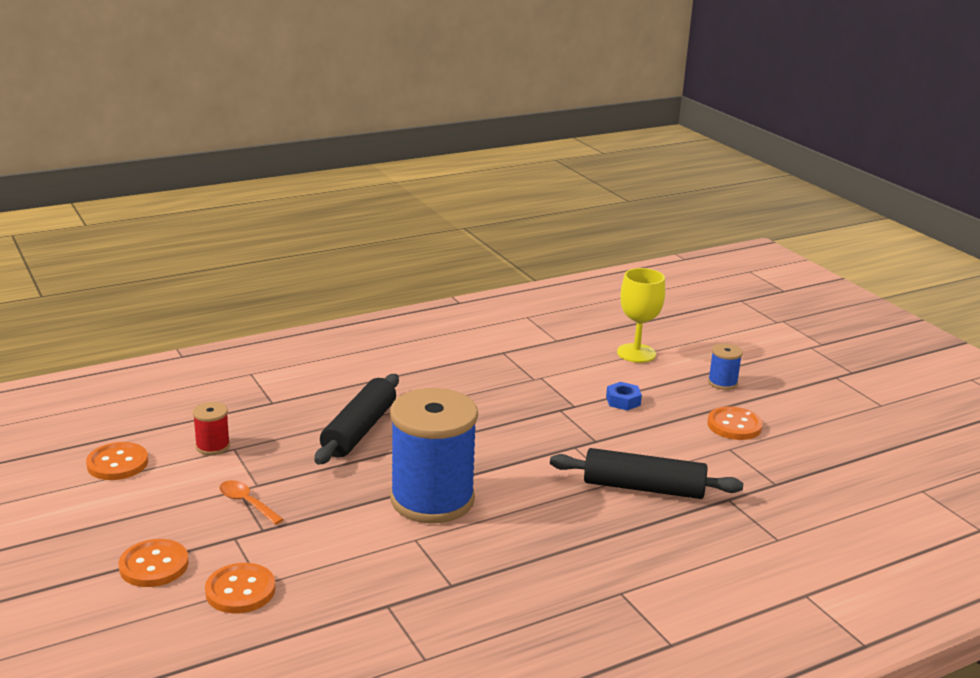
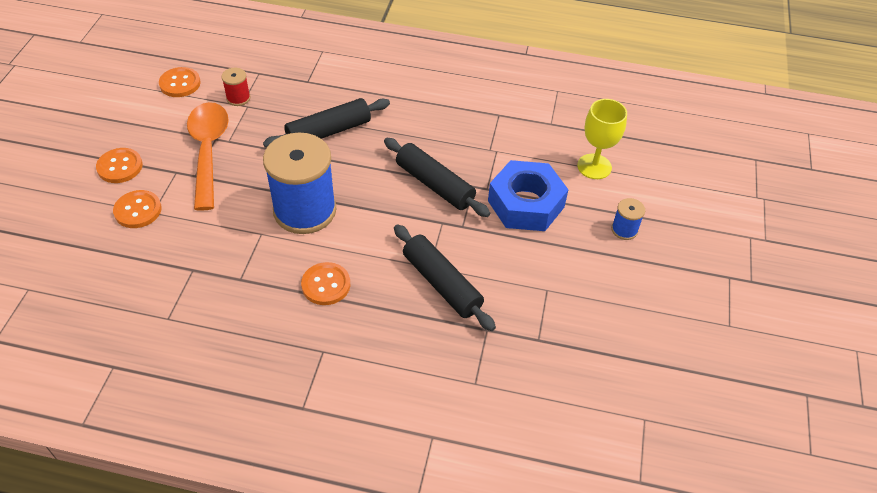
camera: 40 degrees right, 25 degrees up
orange spoon [220,480,284,525] -> orange spoon [187,102,229,211], size x2.29
blue nut [606,382,642,410] -> blue nut [488,160,569,231], size x2.49
orange button [707,406,763,440] -> orange button moved to [301,262,350,305]
none -> black rolling pin [384,138,490,217]

